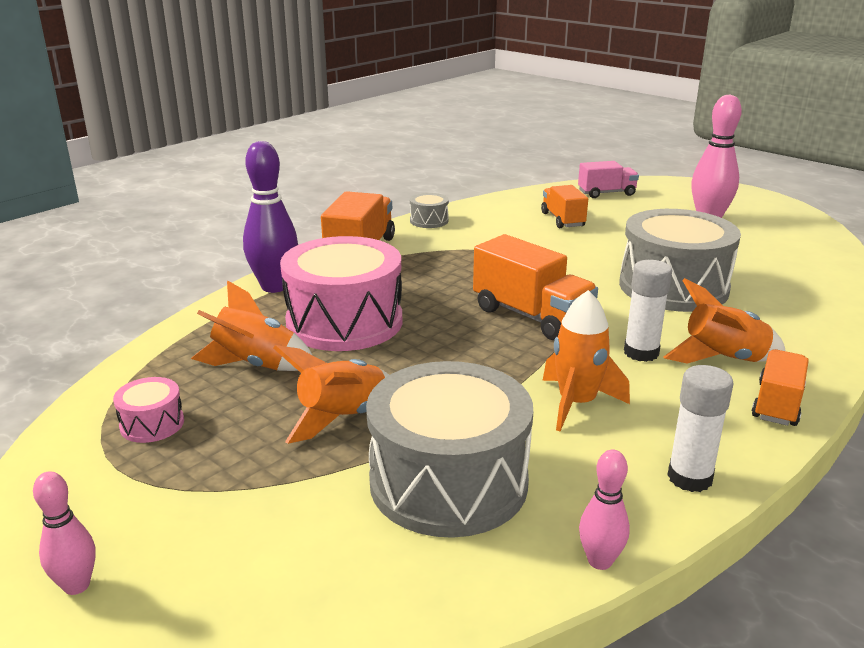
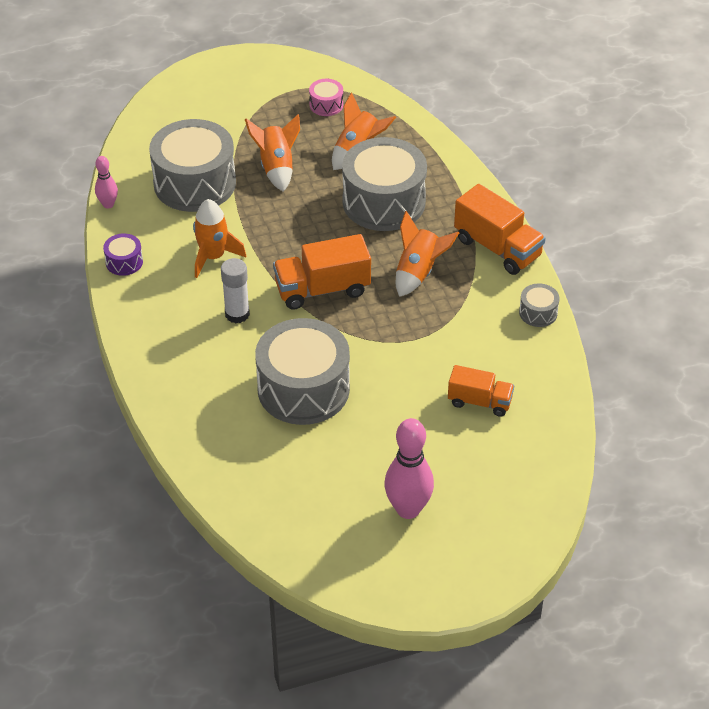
camera: 120 degrees right, 20 degrees up
pink bowling pin [33,471,96,595] -> none
purple bowling pin [243,141,298,293] -> none
pink drum [280,236,402,351] -> grey drum [342,137,427,231]
pink truck [578,161,639,198] -> none
orange rocket [664,278,785,364] -> orange rocket moved to [396,211,459,297]
white glue stick [667,365,734,492] -> purple drum [103,234,143,276]
orange truck [752,349,809,426] -> none

